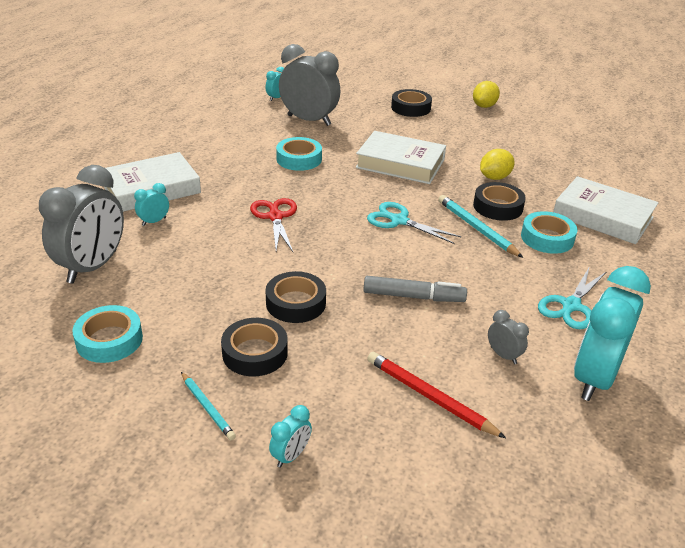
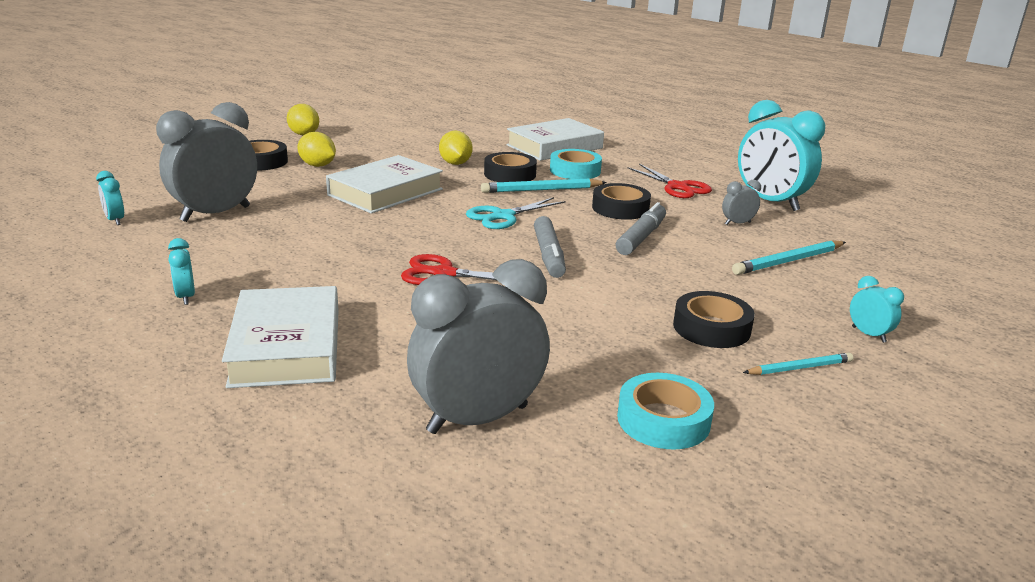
camera: 70 degrees left, 10 degrees down
grey clock [39,165,124,284] -> grey clock turned 75 degrees counterclockwise [407,259,550,434]
turquoise clock [134,183,169,226] -> turquoise clock moved to [168,238,195,305]
black tape [265,271,326,323] -> black tape moved to [592,183,651,220]
turquoise tape [276,137,322,171] -> none
red pencil [367,351,506,438] -> turquoise pencil [732,240,846,275]
turquoise scissors [538,266,607,329] -> red scissors [628,164,712,198]
none -> yellow lemon [297,132,336,167]
none -> grey marker [534,216,566,278]

